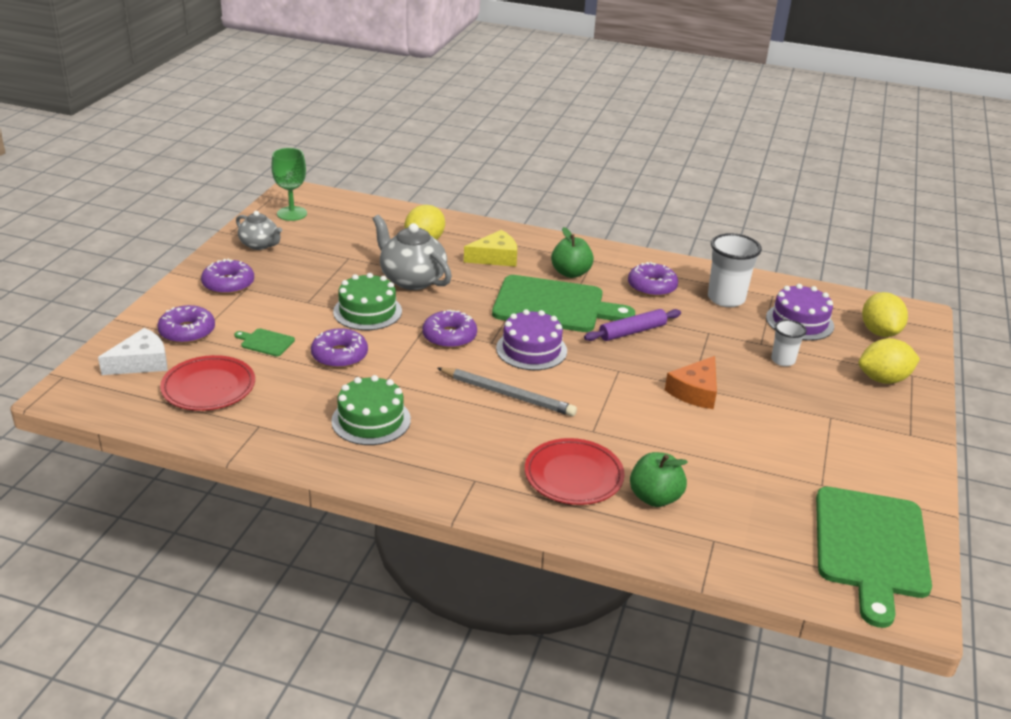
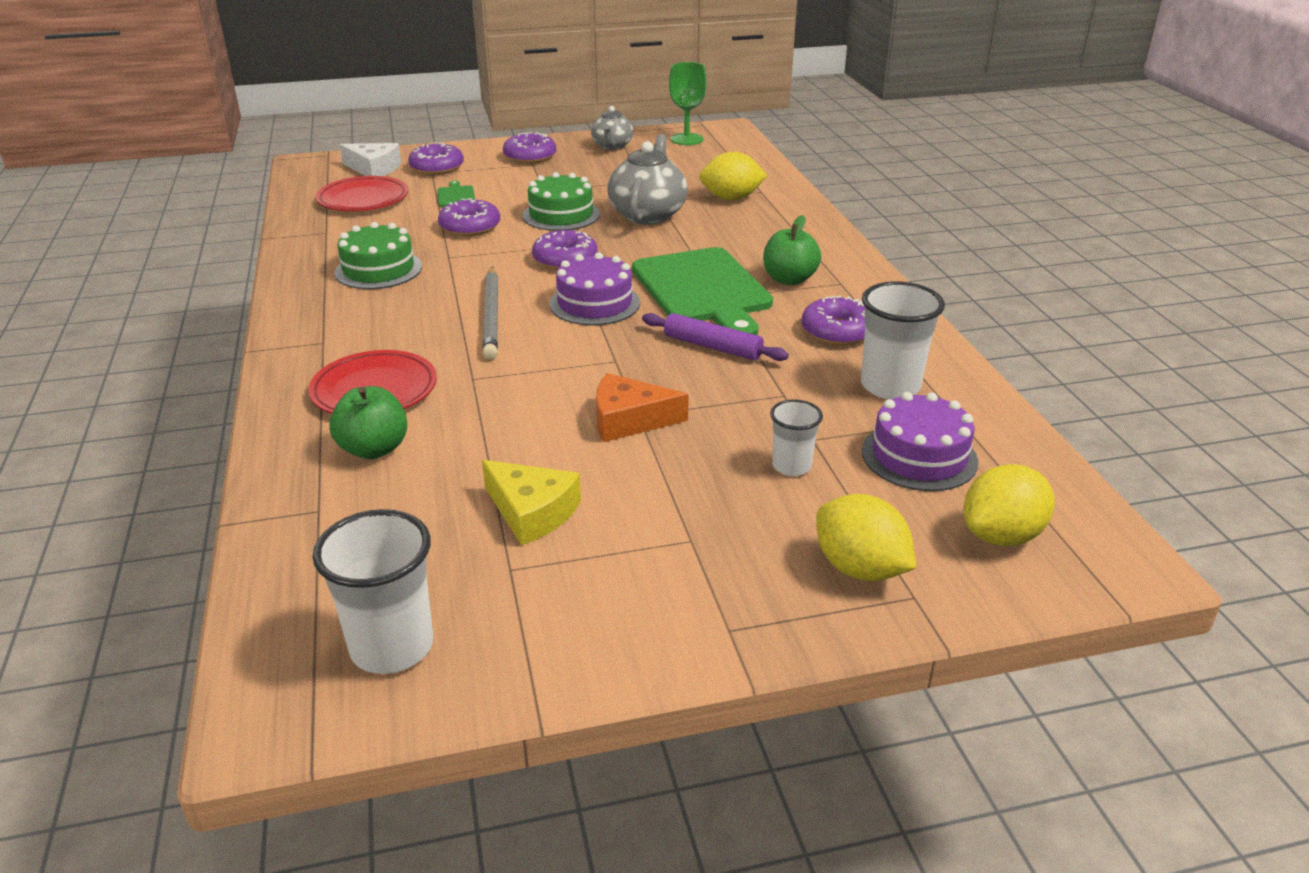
camera: 60 degrees right, 0 degrees up
yellow cheese [464,230,517,267] -> yellow cheese moved to [482,460,581,546]
green cutting board [816,487,932,628] -> white cup [313,509,433,674]

